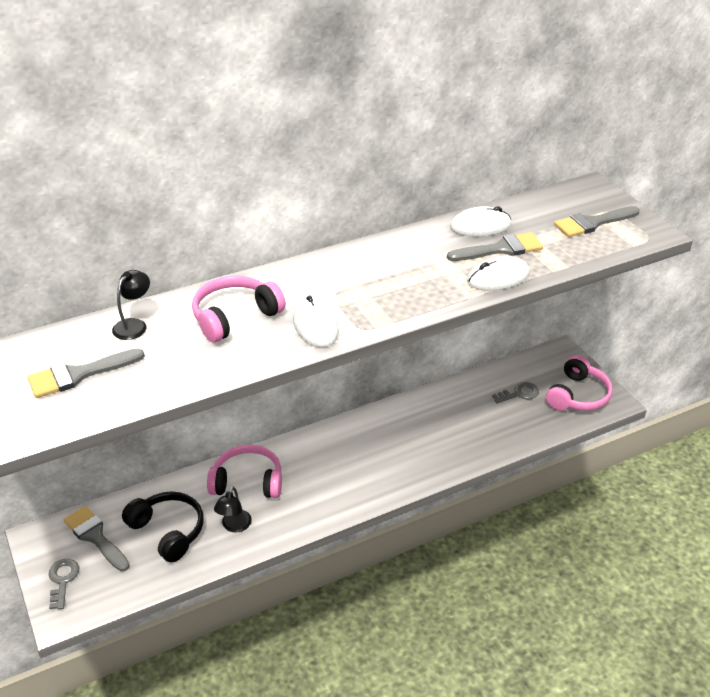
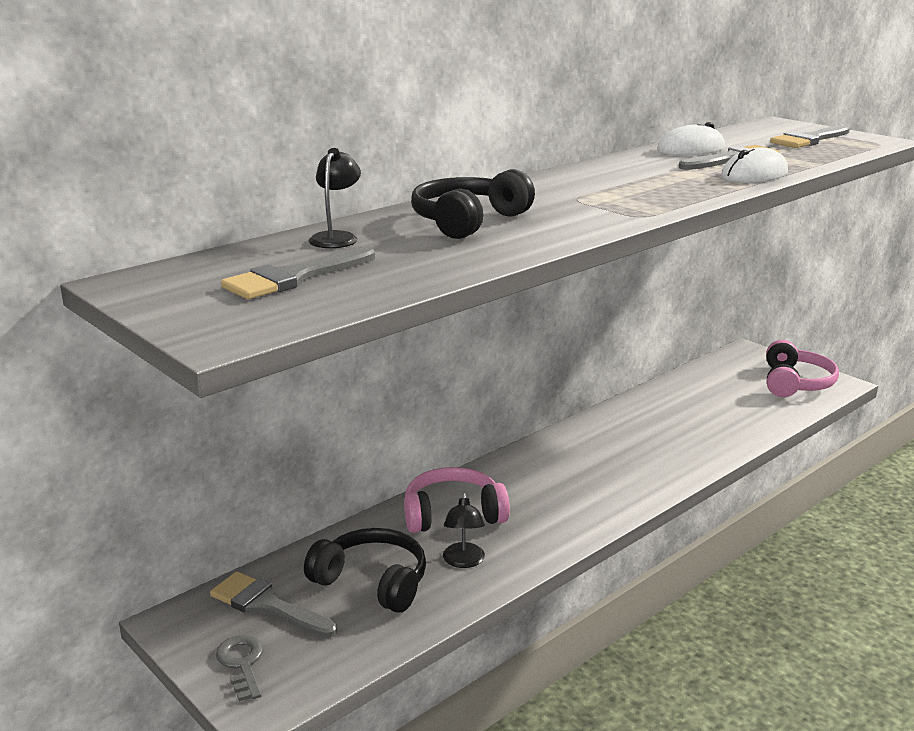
camera: 15 degrees left, 15 degrees down
pink headphones [192,276,286,343] -> black headphones [411,169,535,239]
white mouse [293,295,339,348] -> none
grey key [492,382,539,404] -> none

